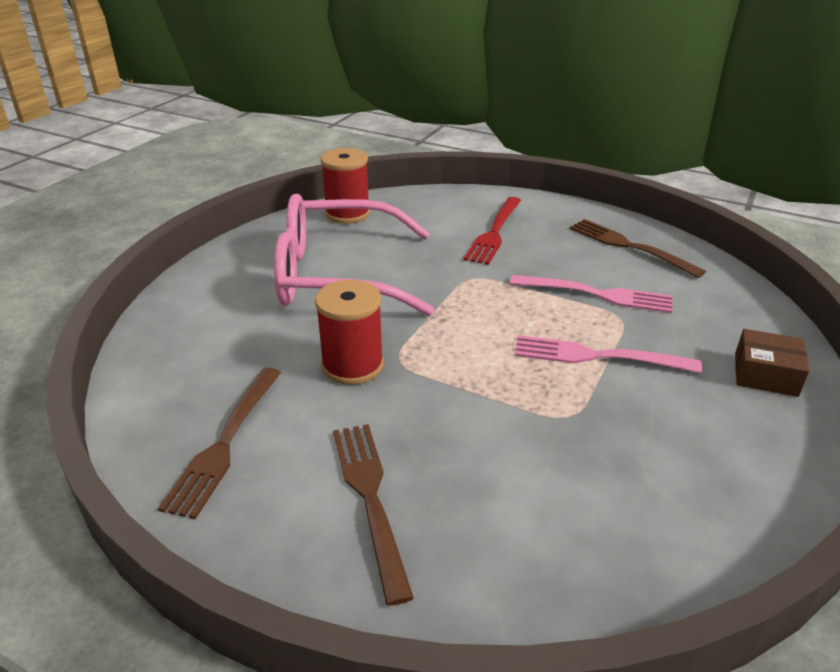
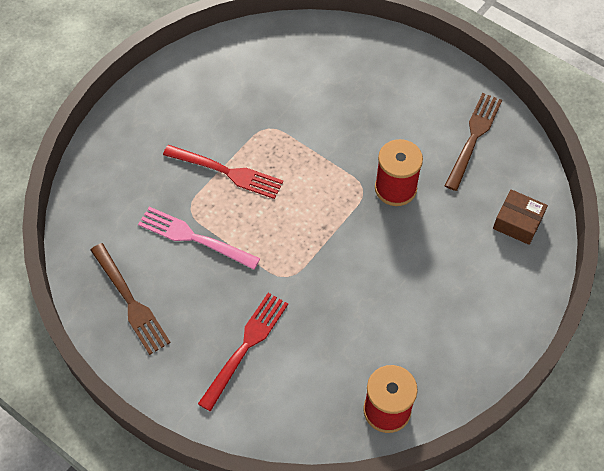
camera: 170 degrees left, 25 degrees up
pink glasses [274,194,434,316] -> none
brown fork [333,424,414,606] -> none
pink fork [515,335,702,373] -> red fork [163,145,283,199]
brown box [735,329,810,397] -> brown box moved to [493,189,548,245]

